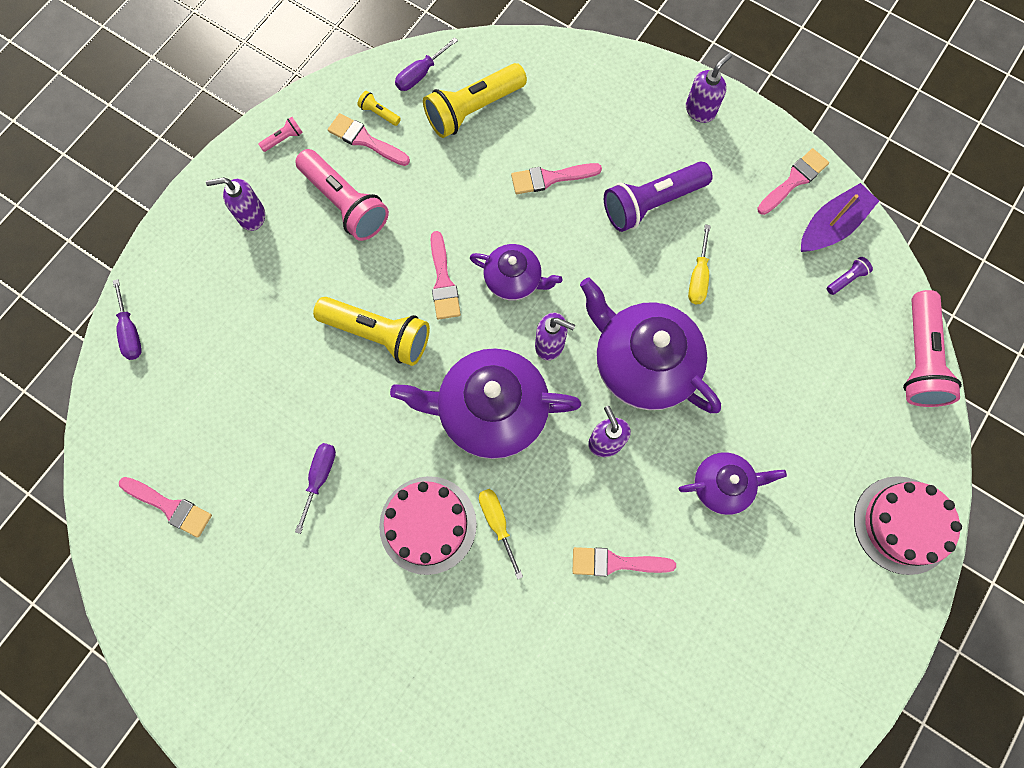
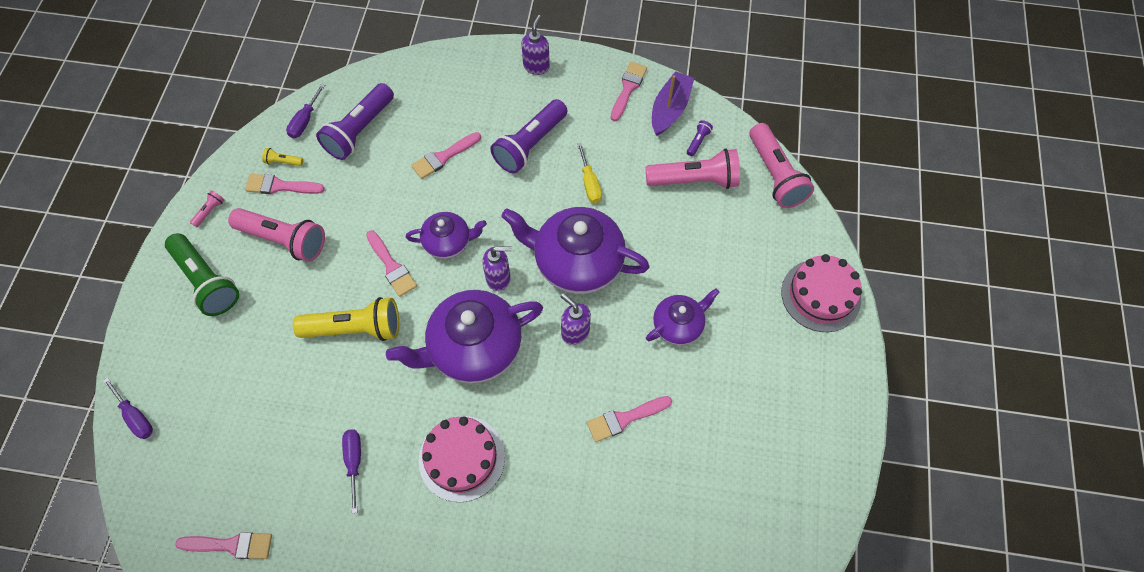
camera: 25 degrees left, 10 degrees down
purple soap dispenser [206,177,265,231] -> green flashlight [165,233,239,316]
yellow flashlight [423,63,527,138] -> purple flashlight [316,83,394,160]
yellow screwdriver [479,489,523,579] -> none
none -> pink flashlight [645,148,740,189]

